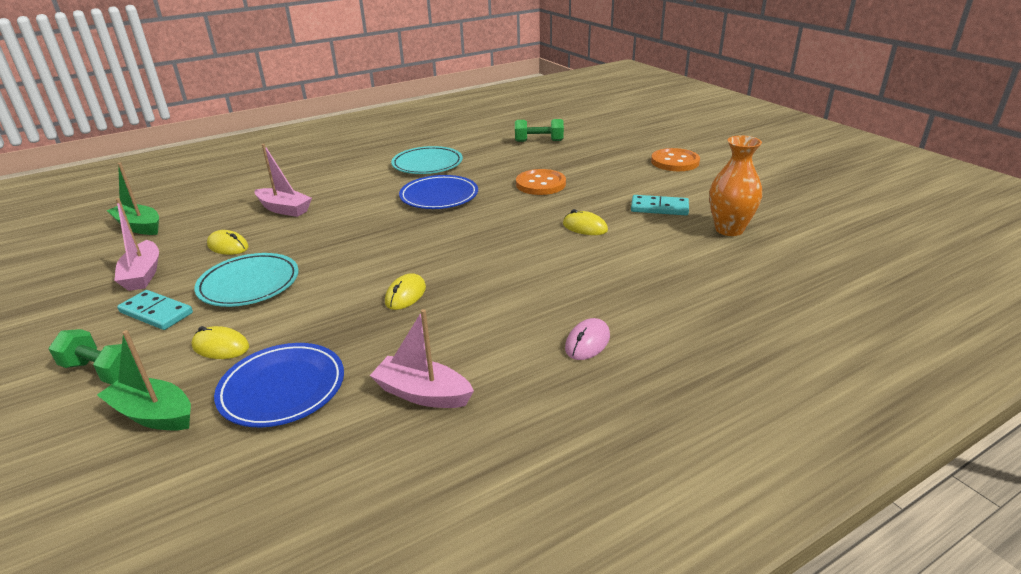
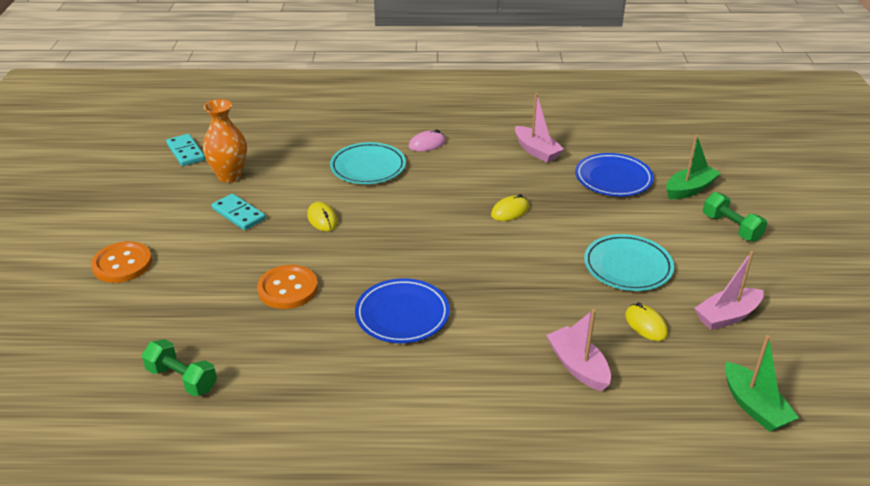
camera: 150 degrees left, 5 degrees up
green boat [97,330,191,430] -> green boat turned 90 degrees counterclockwise [666,135,721,199]
pink boat [114,198,159,291] -> pink boat turned 135 degrees counterclockwise [695,251,764,330]
turquoise domino [117,290,193,330] -> turquoise domino moved to [166,134,205,166]
yellow mouse [191,326,249,359] -> none
turquoise plate [391,146,463,174] -> turquoise plate moved to [330,142,406,184]

